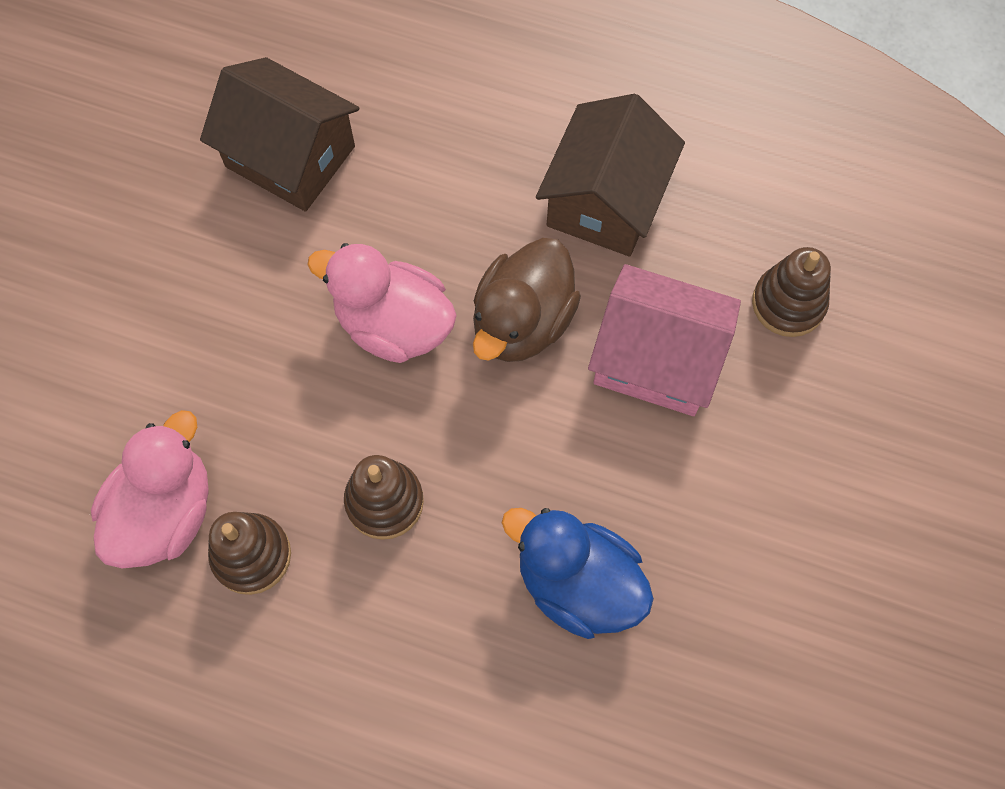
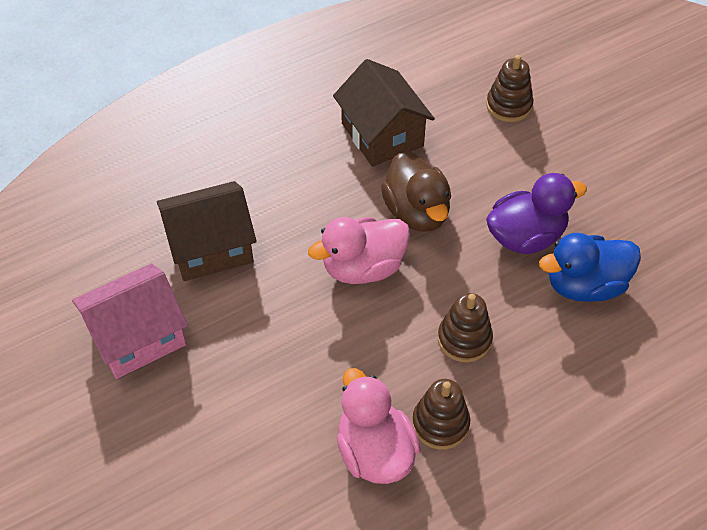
camera: 50 degrees left, 15 degrees down
pink house [588,264,741,416] -> pink house moved to [72,264,188,379]
none -> purple duck [486,173,587,254]

